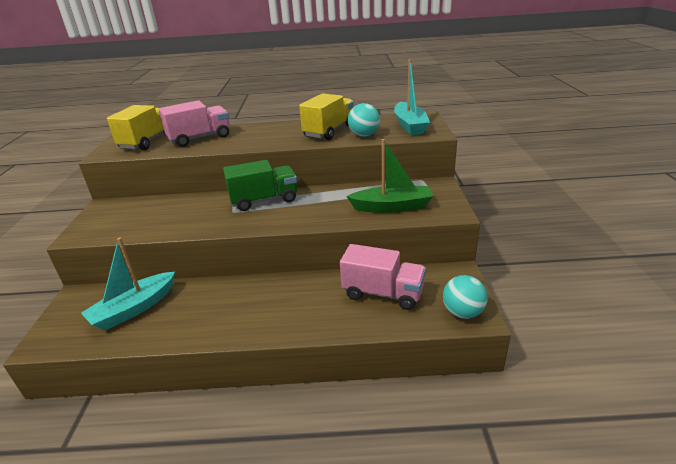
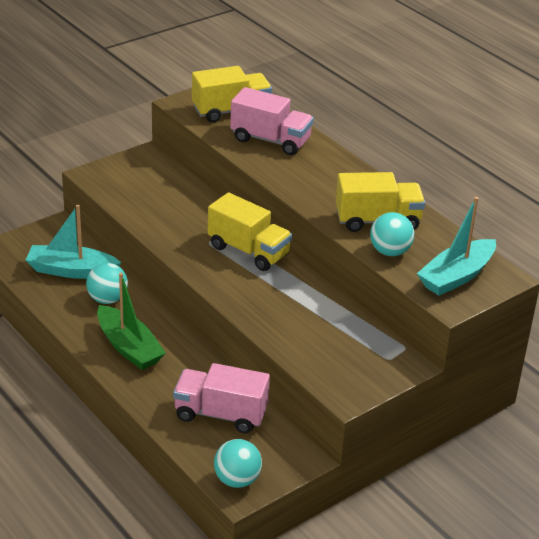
camera: 50 degrees right, 5 degrees up
green truck [223,160,297,211] -> yellow truck [208,192,292,271]
pink truck [340,244,426,310] -> pink truck turned 120 degrees clockwise [173,363,270,433]
green boat [346,139,433,213] -> green boat moved to [97,273,166,370]
none -> turquoise ball [86,263,128,304]

